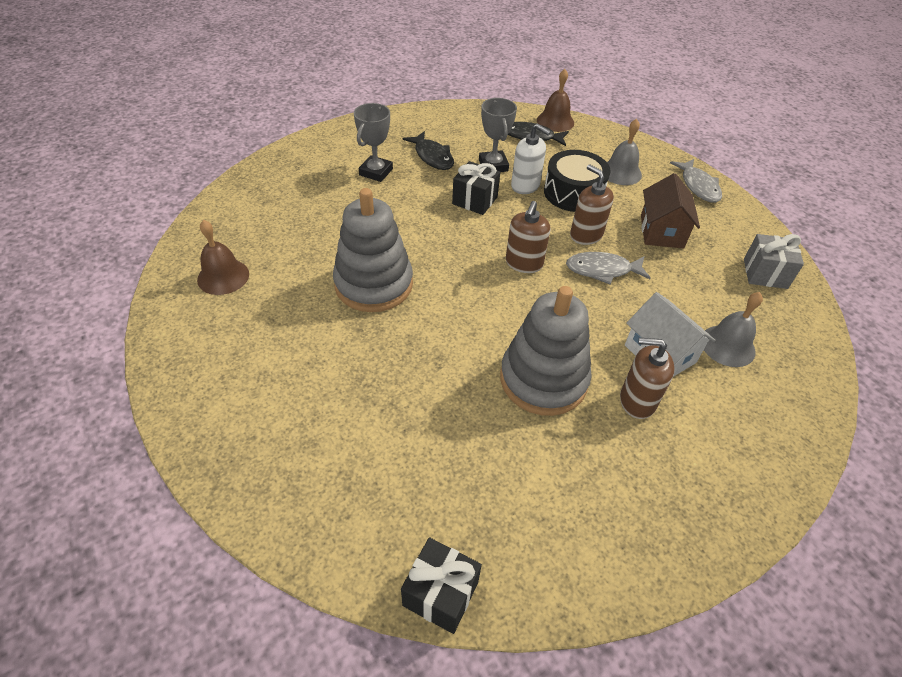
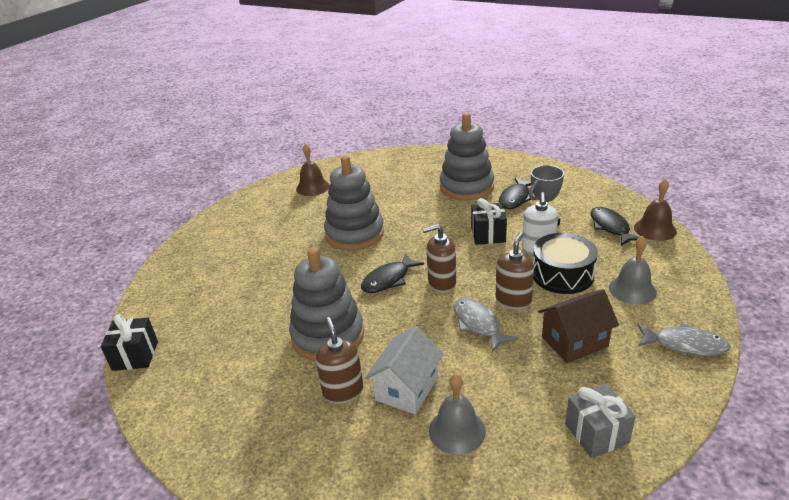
camera: 65 degrees right, 15 degrees down
grey trophy [354,103,393,182] -> grey stacking toy [440,113,494,200]
grey fish [670,159,722,203] -> grey fish turned 120 degrees counterclockwise [637,323,731,356]
none -> black fish [361,253,424,293]

